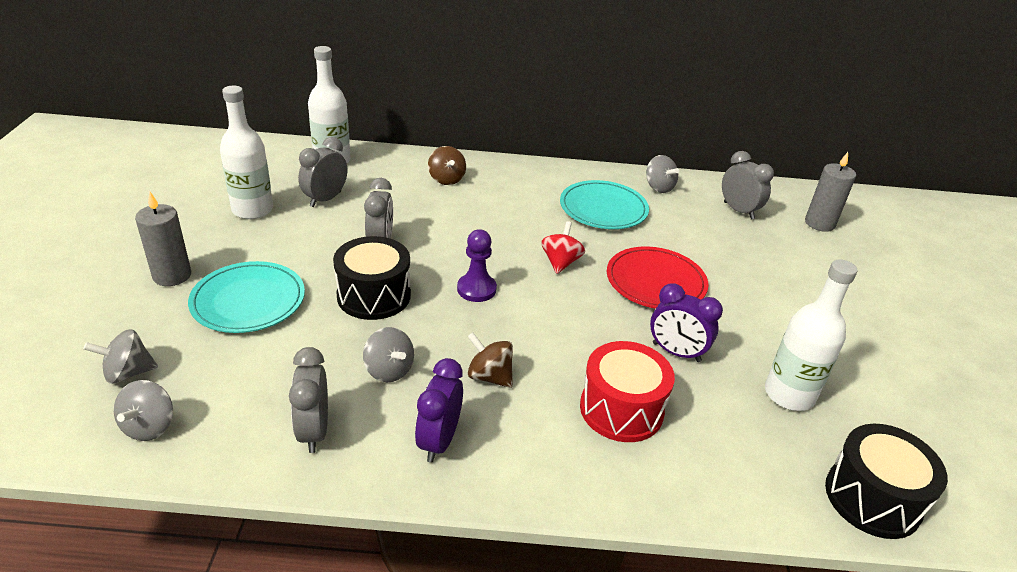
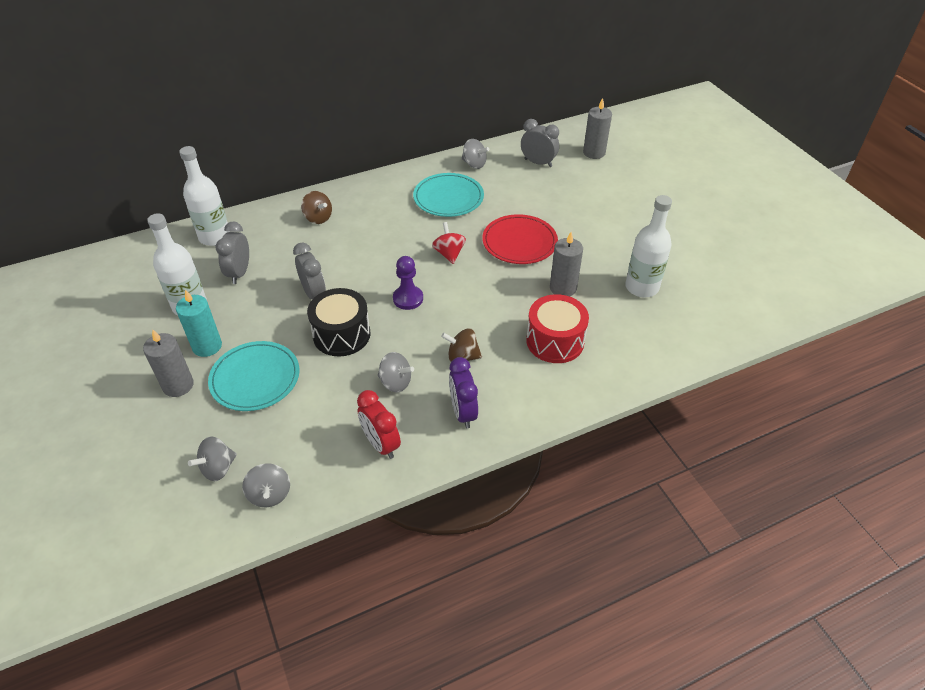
camera: 25 degrees left, 10 degrees up
grey clock [289,347,328,453] -> red clock [357,390,401,459]
purple clock [650,283,723,362] -> grey candle [550,232,583,297]
black drum [825,424,948,539] -> none
none -> turquoise candle [176,290,222,357]

